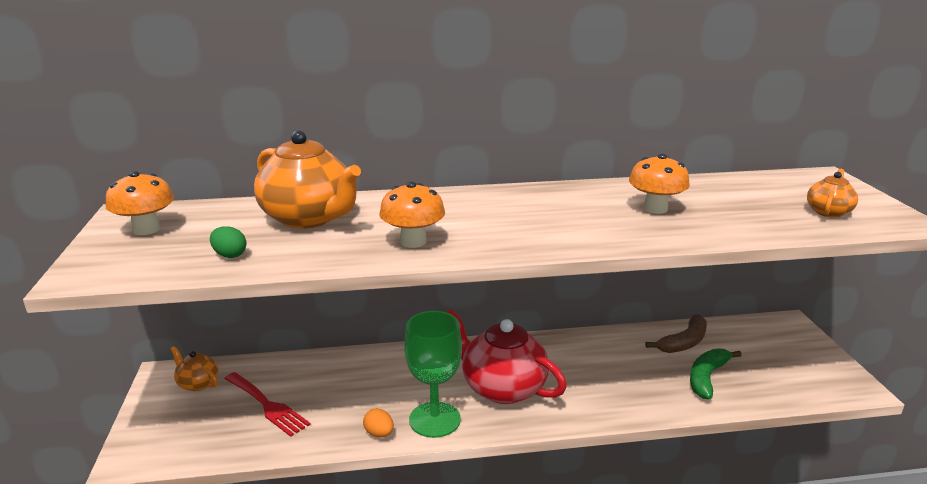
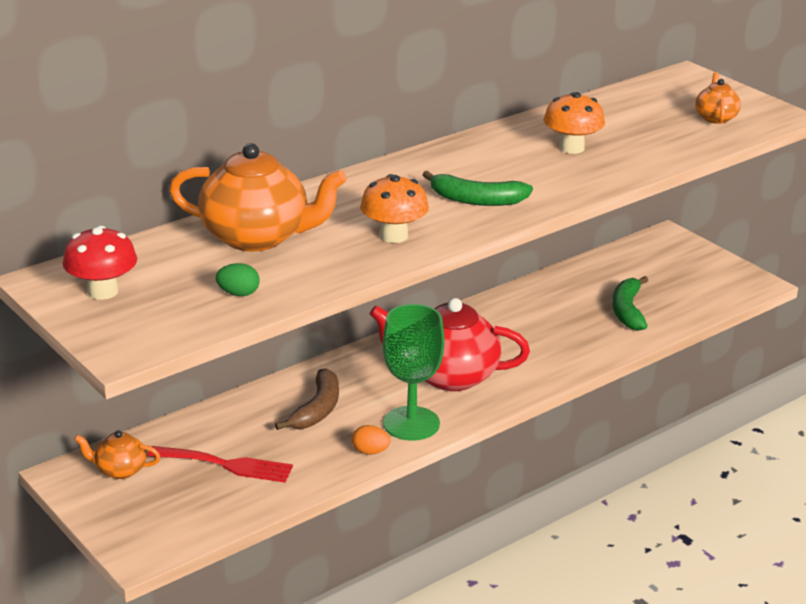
camera: 30 degrees left, 5 degrees up
orange mushroom [106,171,174,235] -> red mushroom [63,226,137,300]
brown banana [645,314,707,353] -> brown banana moved to [275,368,339,430]
none -> green banana [423,171,533,206]

